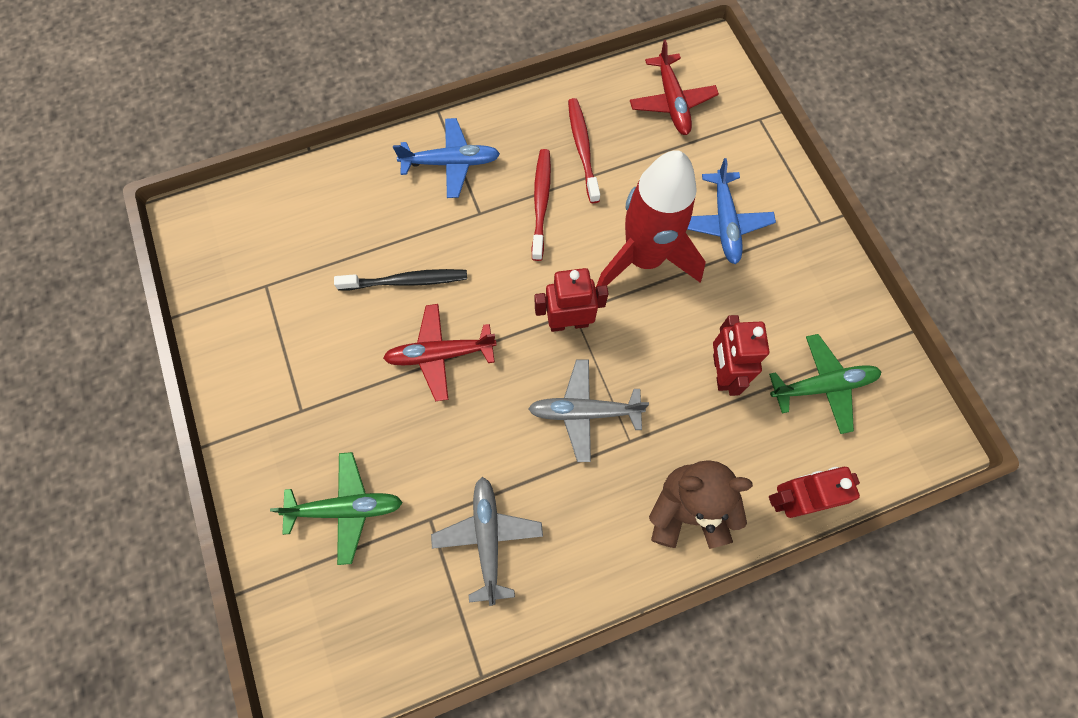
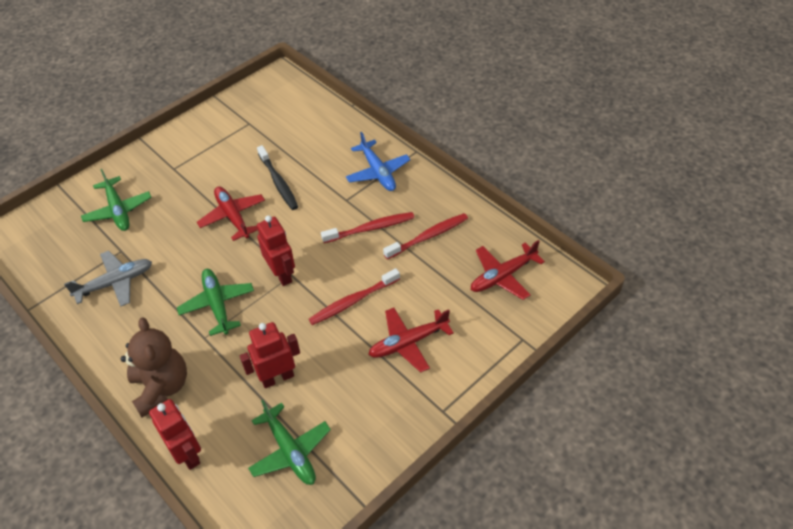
camera: 70 degrees right, 20 degrees down
grey plane [528,360,649,462] -> green plane [177,269,254,336]
red rocket [595,150,706,289] -> red toothbrush [309,268,400,325]
blue plane [687,158,776,264] -> red plane [368,308,454,372]

